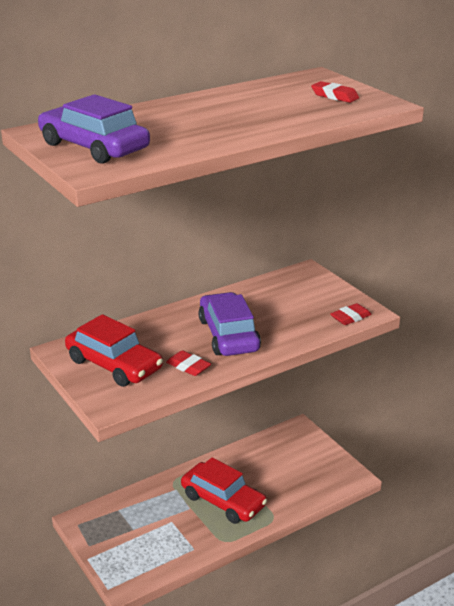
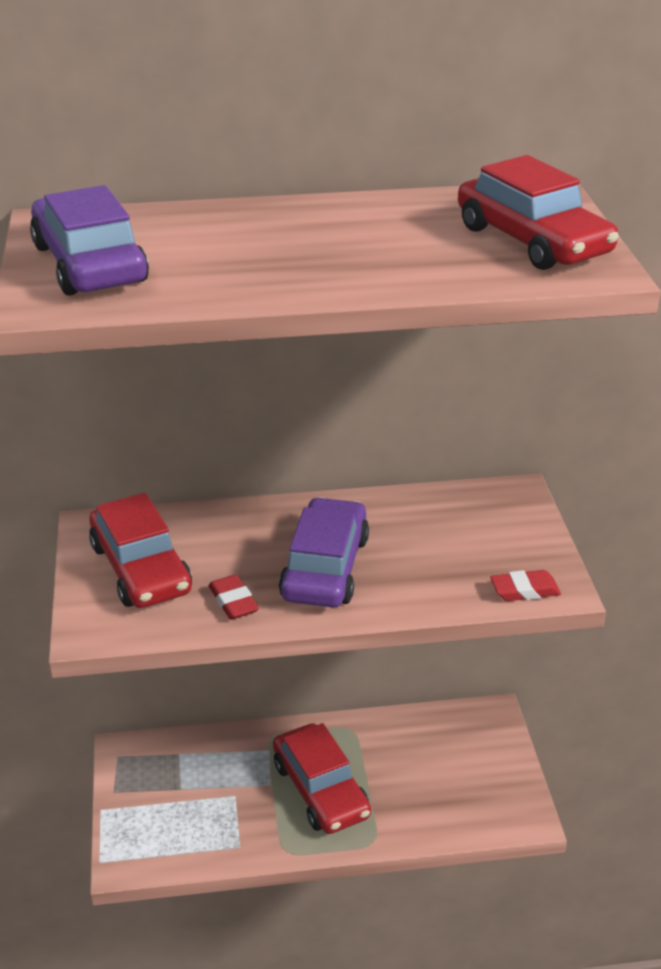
camera: 25 degrees right, 5 degrees up
red eraser [311,81,359,103] -> red car [458,155,619,270]

